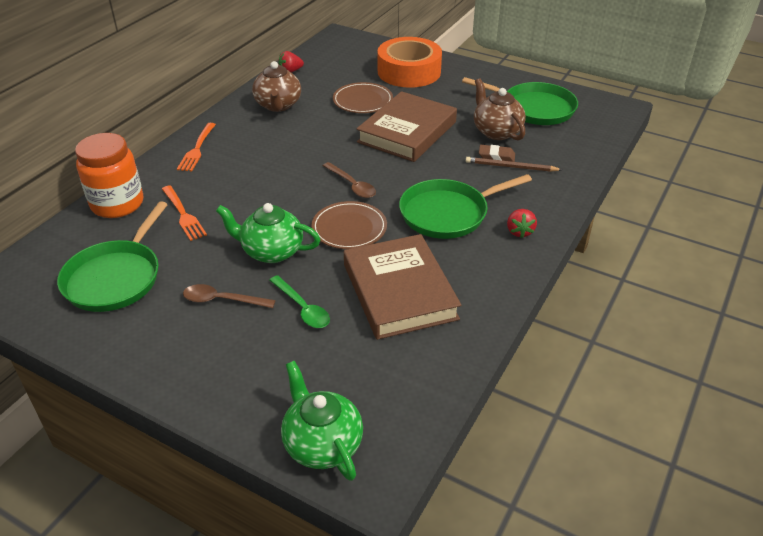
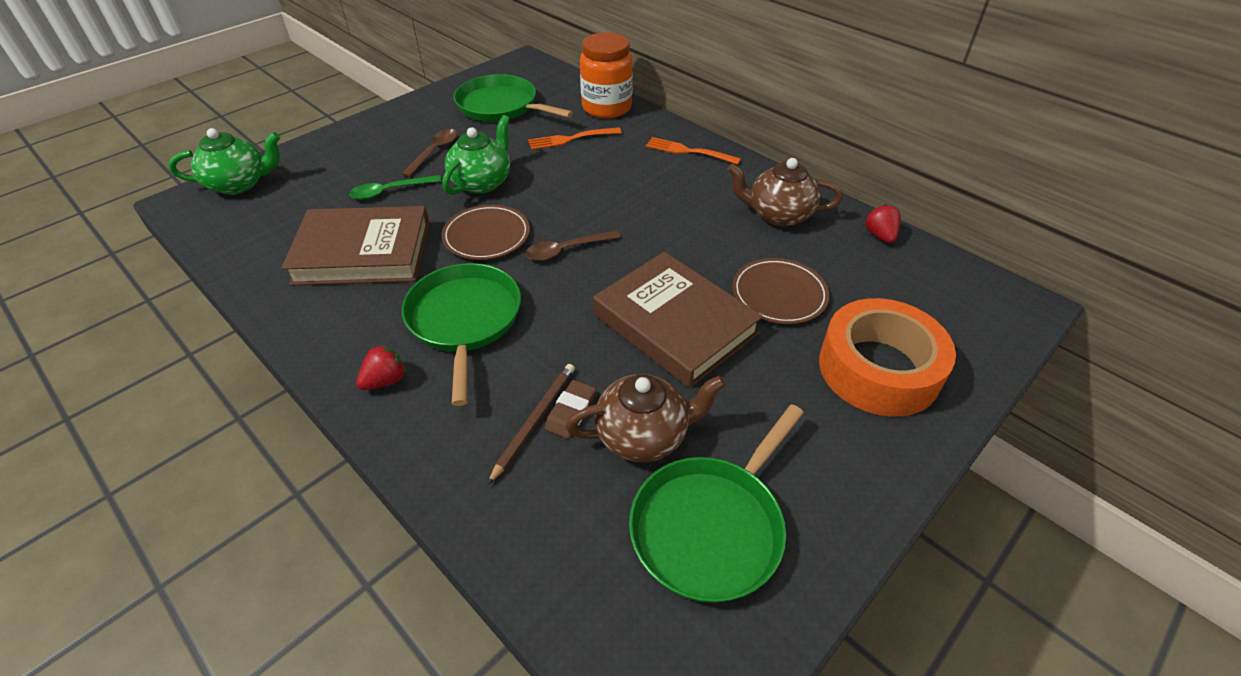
camera: 105 degrees right, 5 degrees up
red strawberry [507,209,537,238] -> red strawberry turned 120 degrees clockwise [356,345,406,390]

